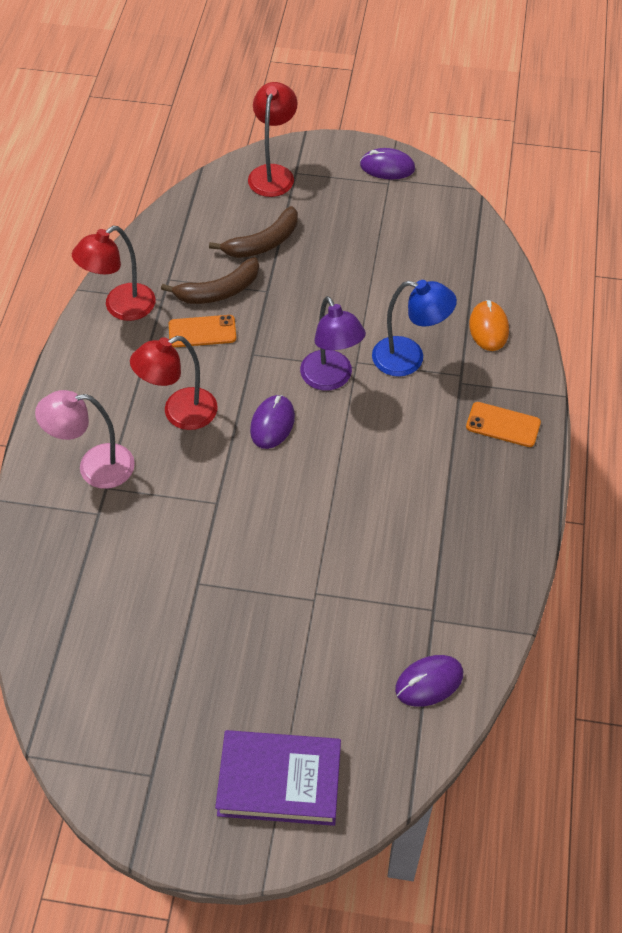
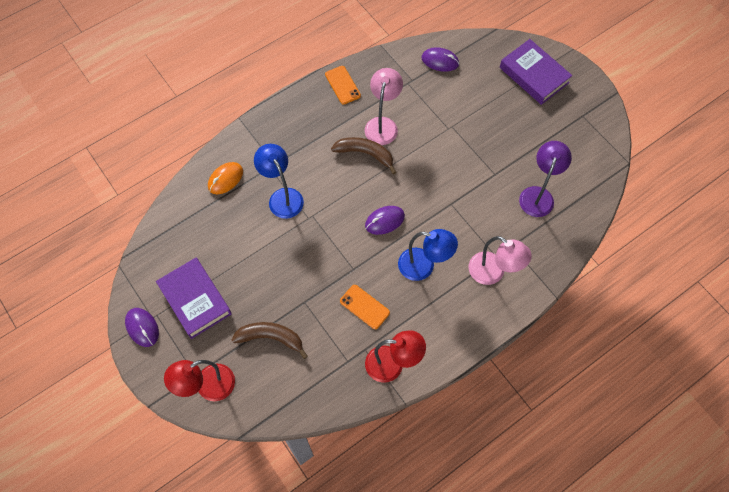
camera: 135 degrees left, 10 degrees up
red lamp [130,336,218,430] -> blue lamp [398,229,458,281]
brown banana [161,257,259,304] -> brown banana moved to [331,137,396,175]
purple lamp [300,296,366,391] -> purple lamp moved to [519,141,572,217]
orange phone [466,402,541,447] -> orange phone moved to [325,66,361,104]
none -> purple book [156,258,232,339]
none -> pink lamp [365,68,403,145]

